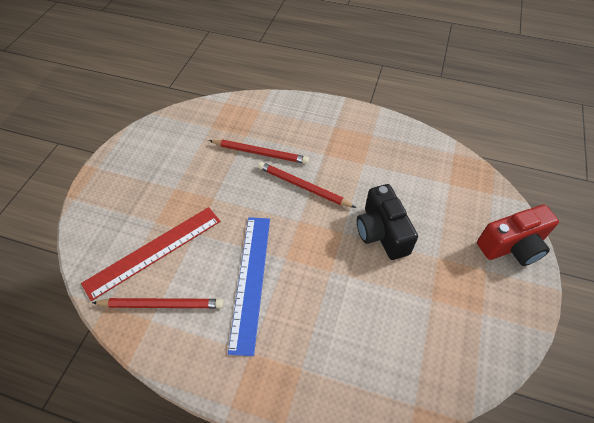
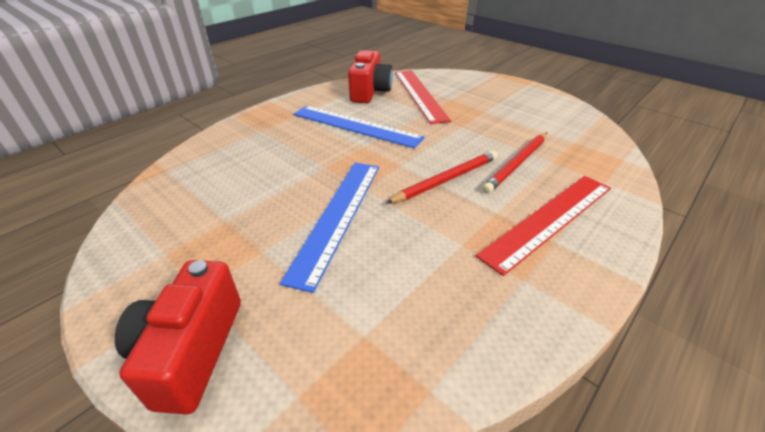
camera: 115 degrees right, 15 degrees down
red pencil [92,298,224,308] -> red camera [348,50,393,103]
black camera [357,184,418,260] -> blue ruler [280,163,379,293]
none -> red ruler [476,176,611,276]

